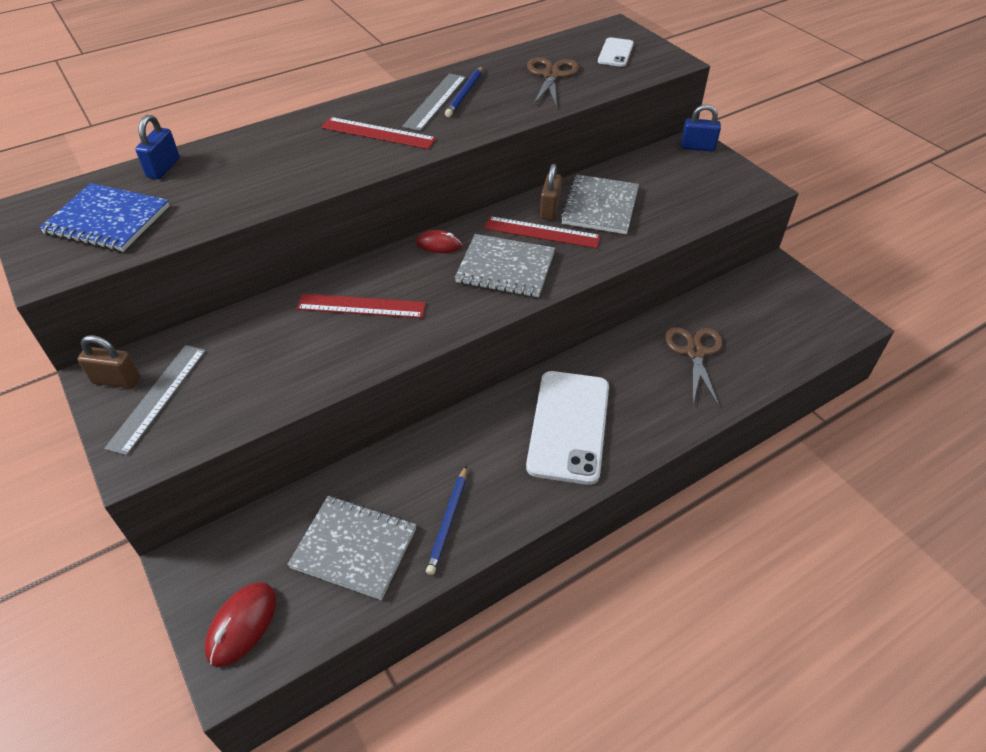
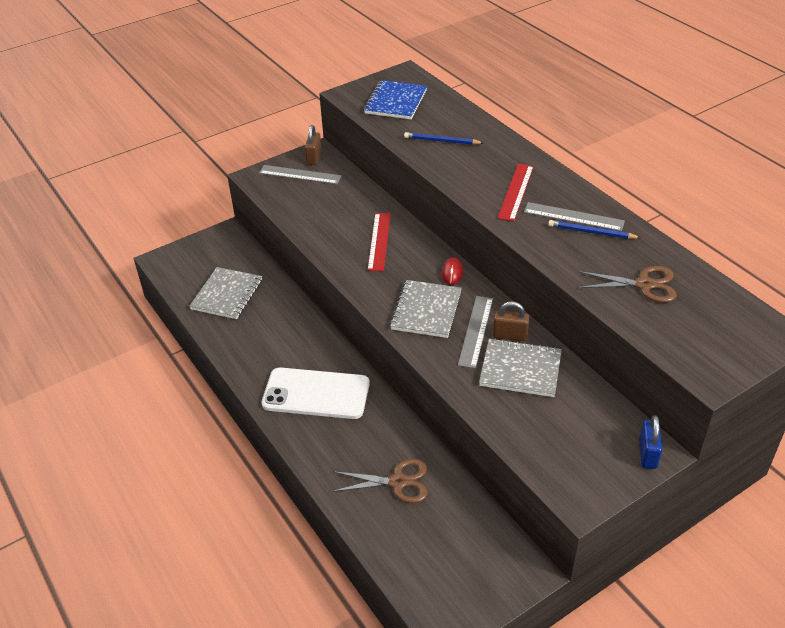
camera: 90 degrees right, 5 degrees down
blue padlock [135,115,180,179] -> none
red mouse [205,582,276,667] -> none
blue pencil [426,465,467,575] -> blue pencil moved to [404,132,483,145]
red ruler [484,216,601,248] -> grey ruler [458,296,493,369]
white phone [598,37,634,67] -> none

